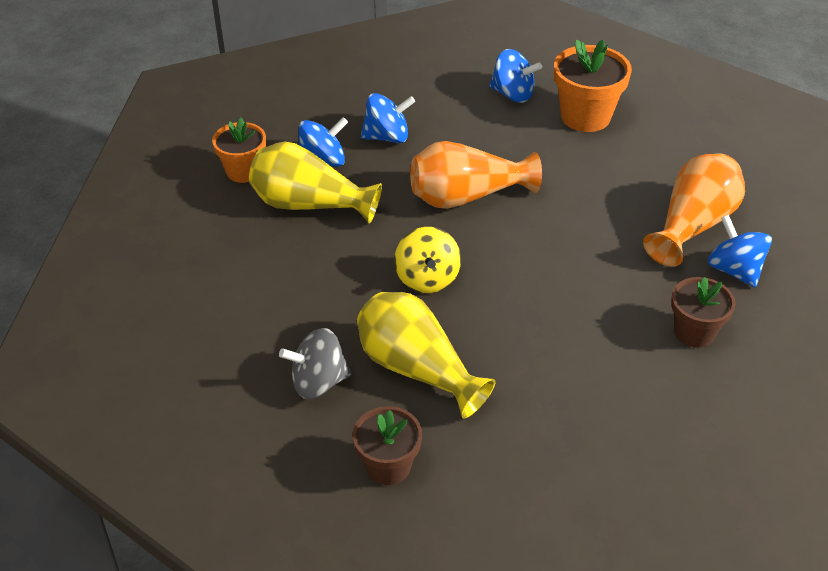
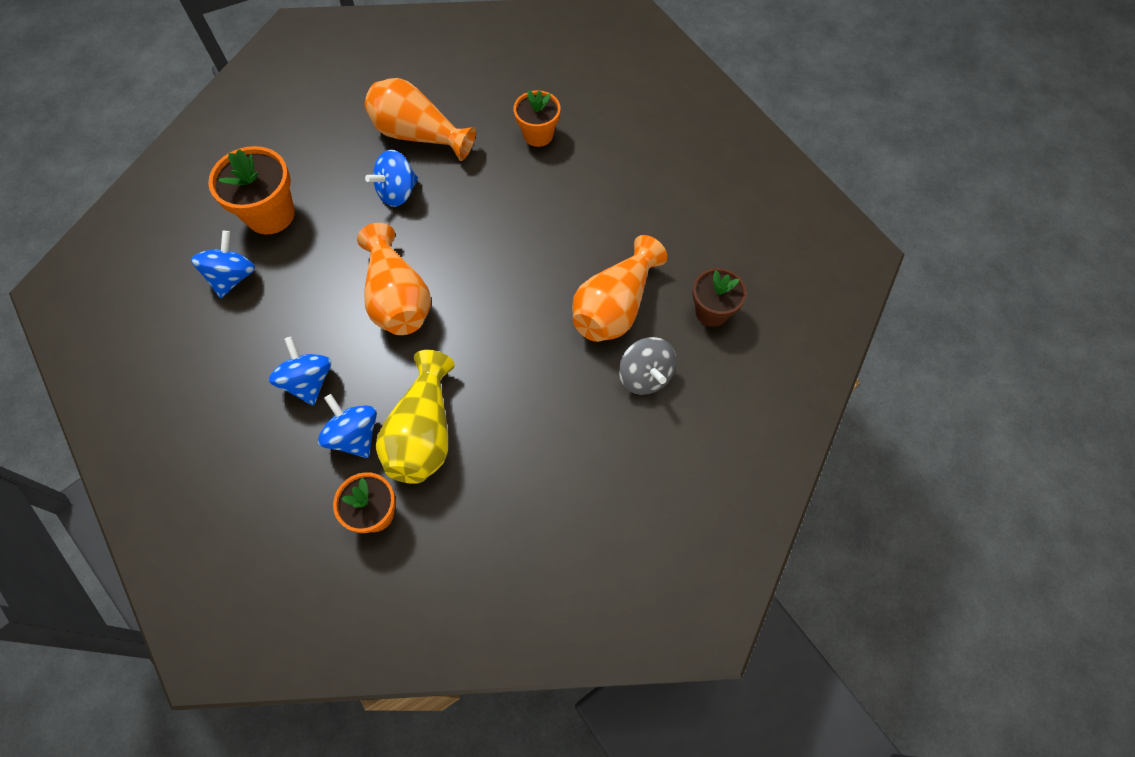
camera: 100 degrees left, 20 degrees up
yellow vase [357,292,496,419] -> orange vase [572,235,667,342]
yellow spinning top [394,227,461,293] -> none
brown flower pot [671,277,736,348] -> orange flower pot [514,90,561,147]
blue spinning top [708,215,772,288] -> blue spinning top moved to [365,150,418,207]

